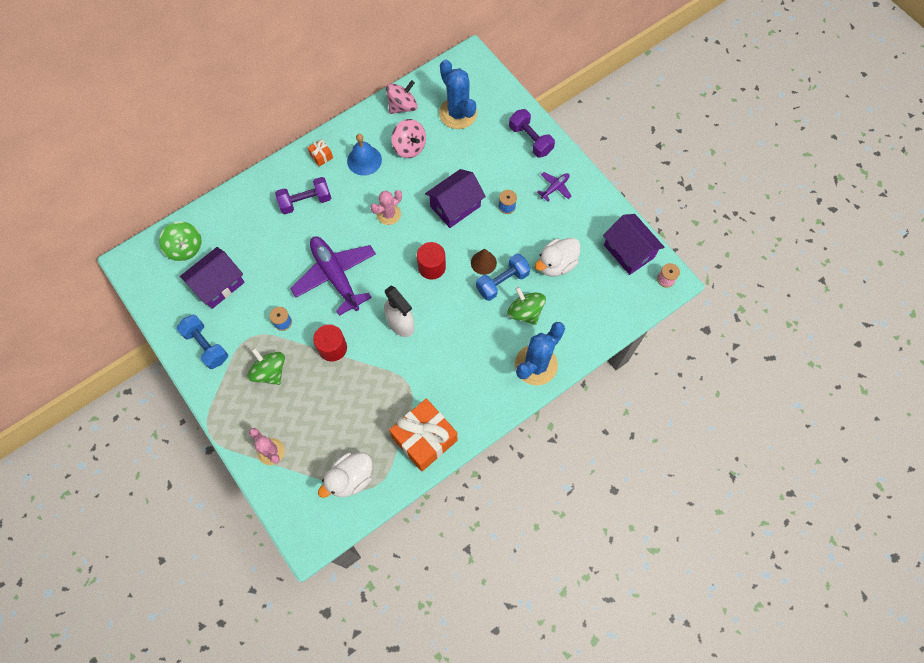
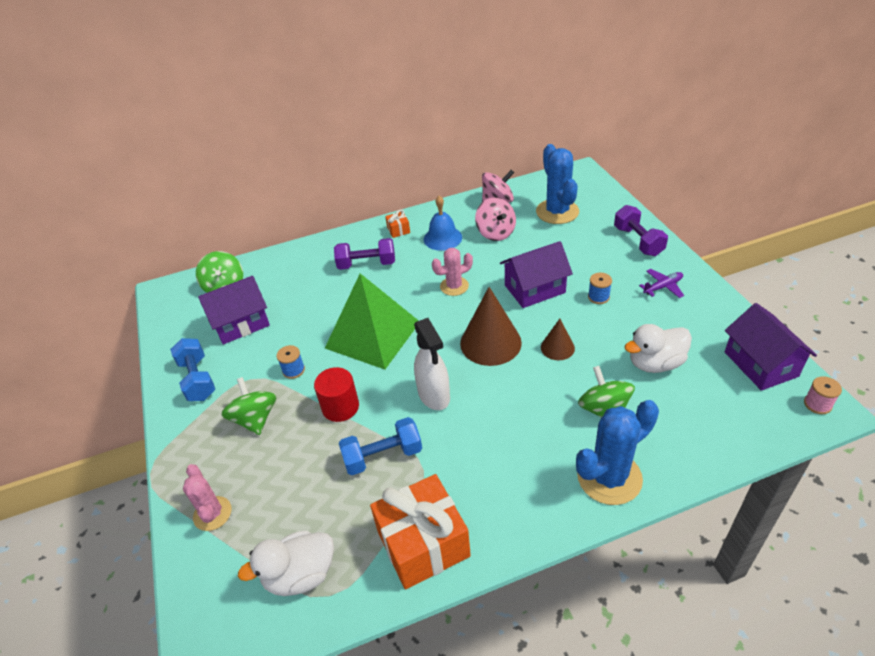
camera: 20 degrees right, 25 degrees down
purple plane [290,236,376,316] -> green pyramid [325,273,419,369]
red cylinder [417,242,446,280] -> brown cone [460,287,522,366]
blue dumbbell [476,253,531,301] -> blue dumbbell moved to [339,417,422,475]

